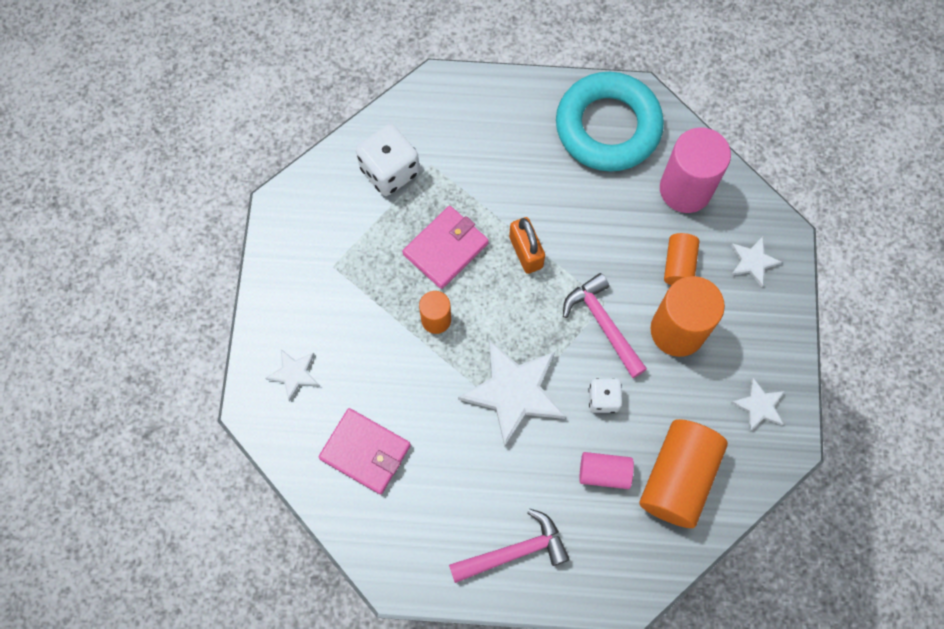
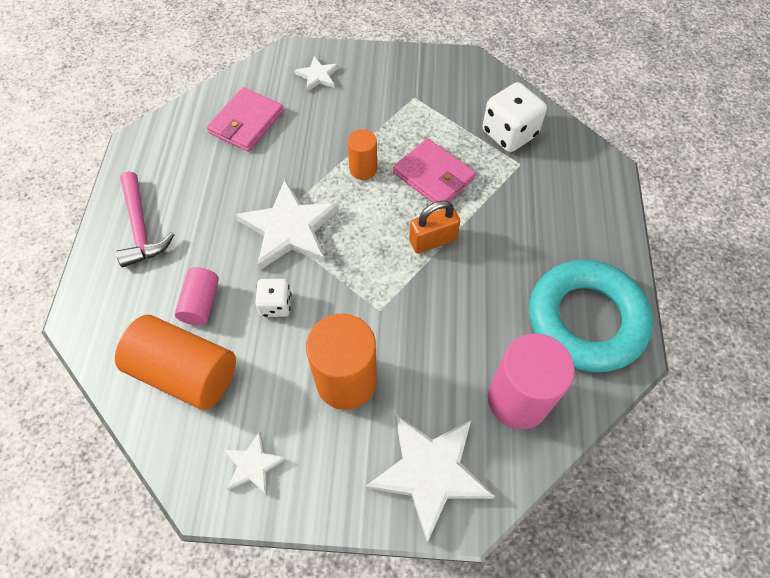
camera: 90 degrees right, 10 degrees down
pink hammer [563,273,647,378] -> none
orange cylinder [664,233,699,285] -> none
white star [731,237,782,287] -> white star [366,414,495,542], size x1.98

